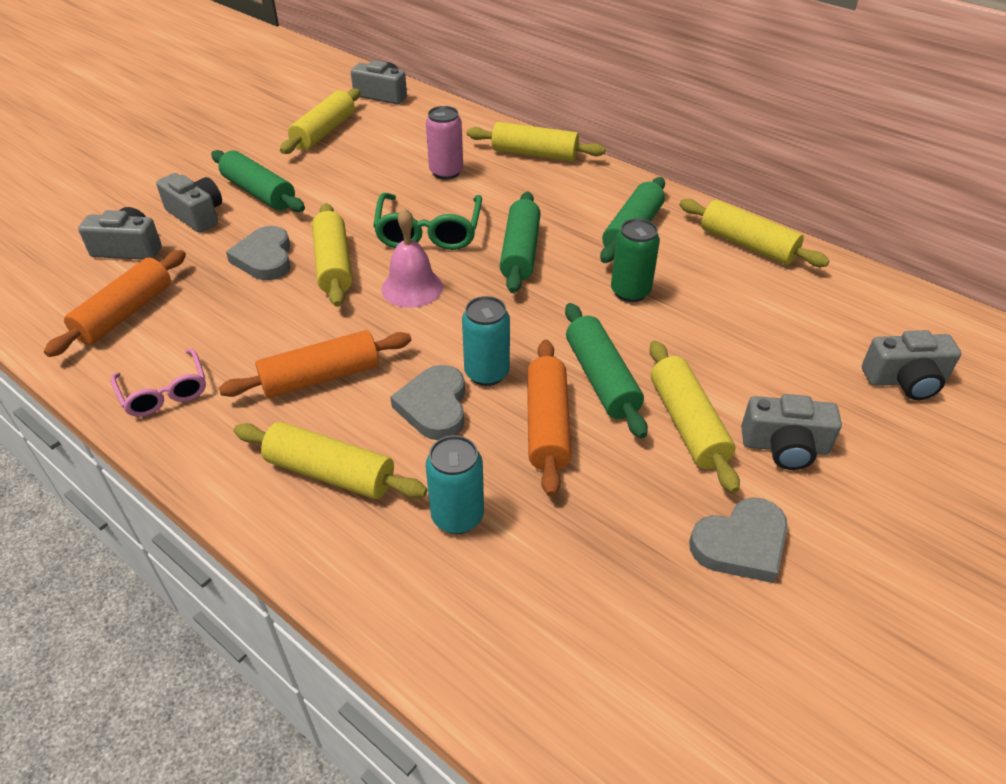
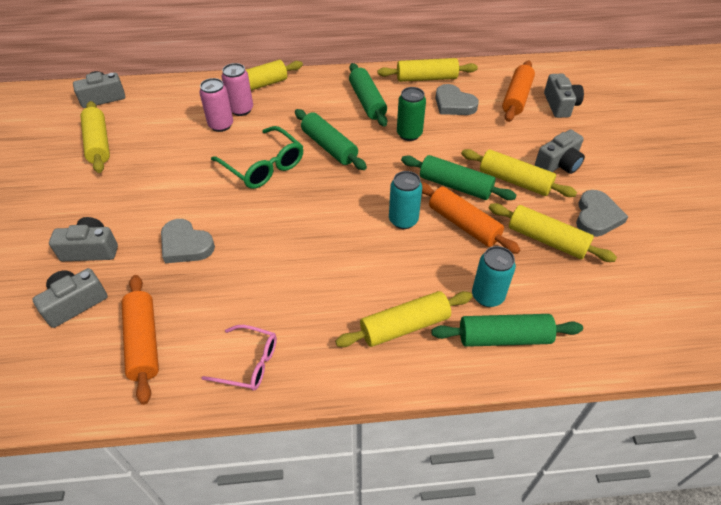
camera: 45 degrees left, 5 degrees up
green rolling pin [211,150,305,212] -> green rolling pin moved to [431,314,583,347]
orange rolling pin [219,330,411,398] -> orange rolling pin moved to [502,61,535,122]
yellow rolling pin [312,203,352,307] -> yellow rolling pin moved to [489,203,617,262]
pink bell [381,208,443,308] -> none
grey heart [390,365,465,440] -> grey heart moved to [435,84,479,115]
grey camera [862,330,961,400] -> grey camera turned 45 degrees counterclockwise [544,74,584,118]
none -> pink can [222,63,253,116]

